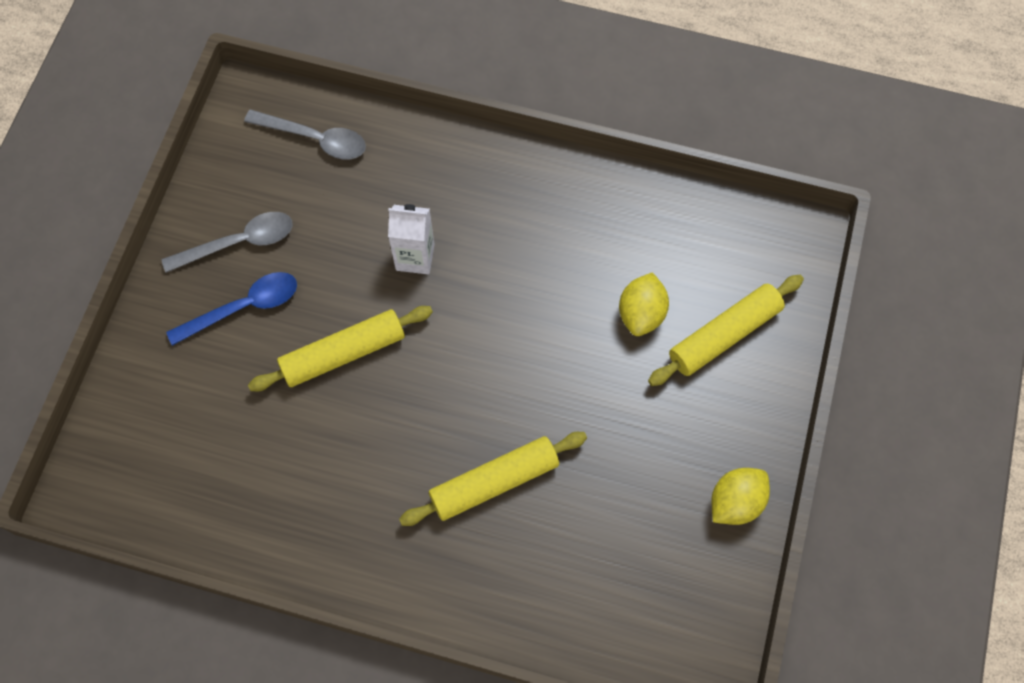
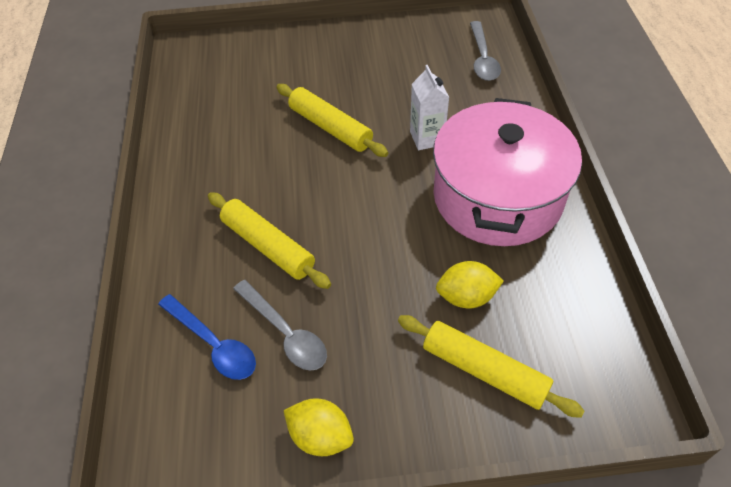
camera: 70 degrees right, 15 degrees down
grey spoon [162,212,293,273] -> grey spoon moved to [233,280,327,371]
blue spoon [166,272,297,346] -> blue spoon moved to [158,294,256,380]
none -> pink pot [433,98,582,246]

